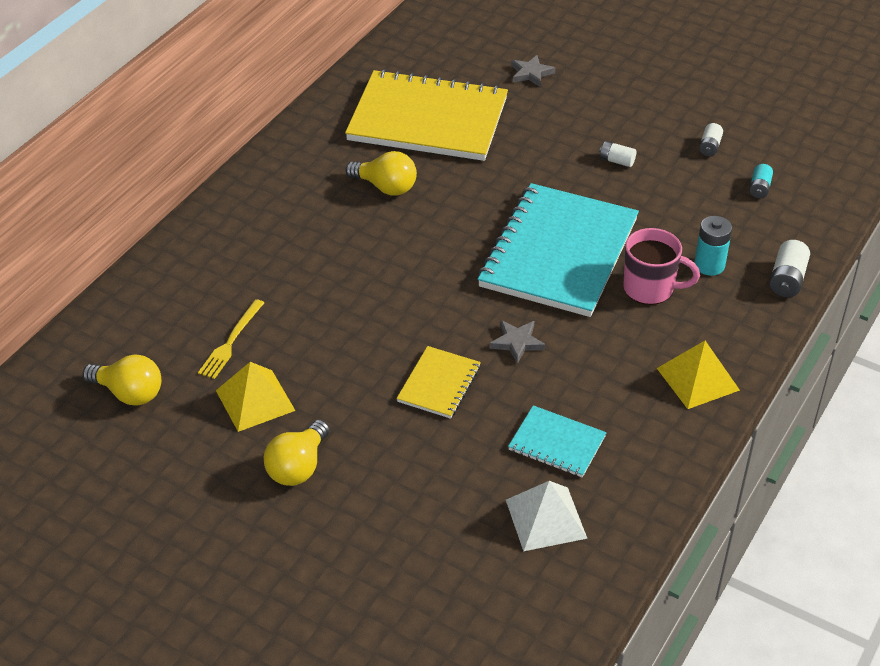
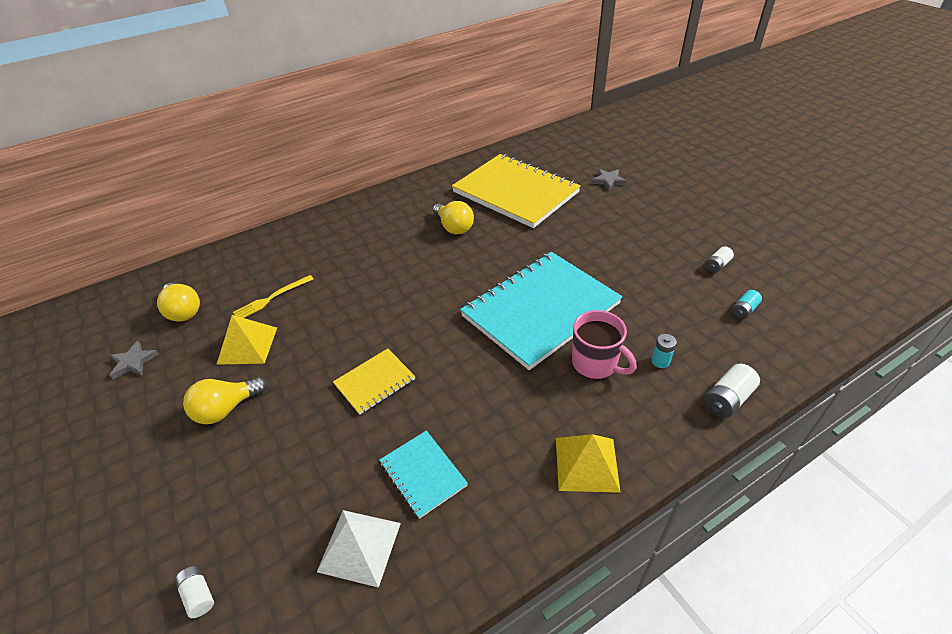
camera: 30 degrees right, 0 degrees up
grey star [490,320,546,364] -> grey star moved to [110,341,159,379]
white battery [599,141,636,167] -> white battery moved to [175,566,214,618]
turquoise battery [694,216,732,276] -> turquoise battery [651,334,677,368], size x0.65

